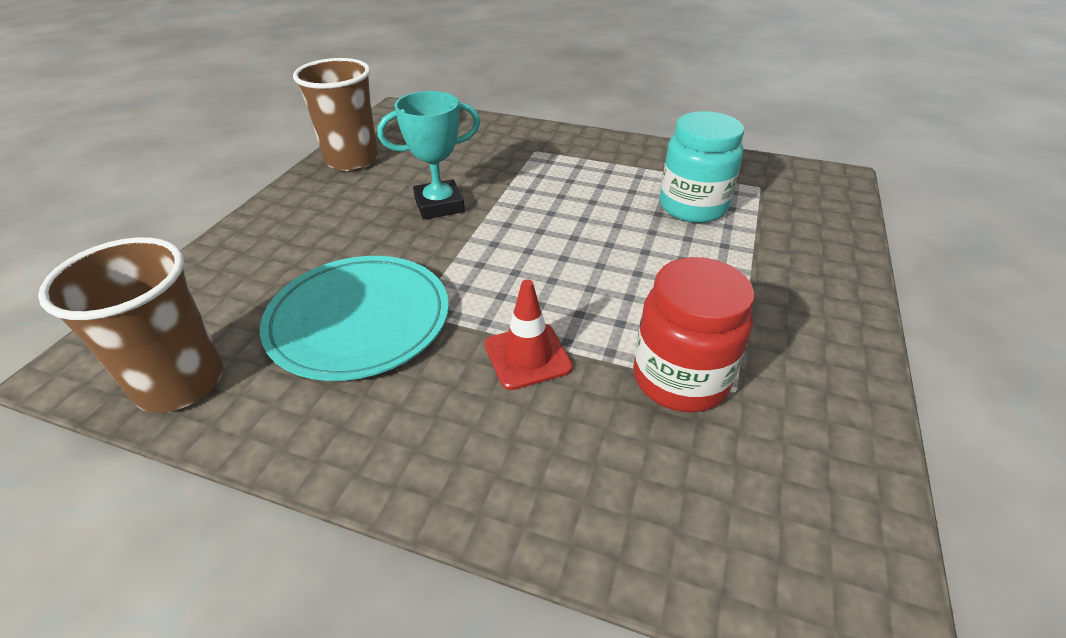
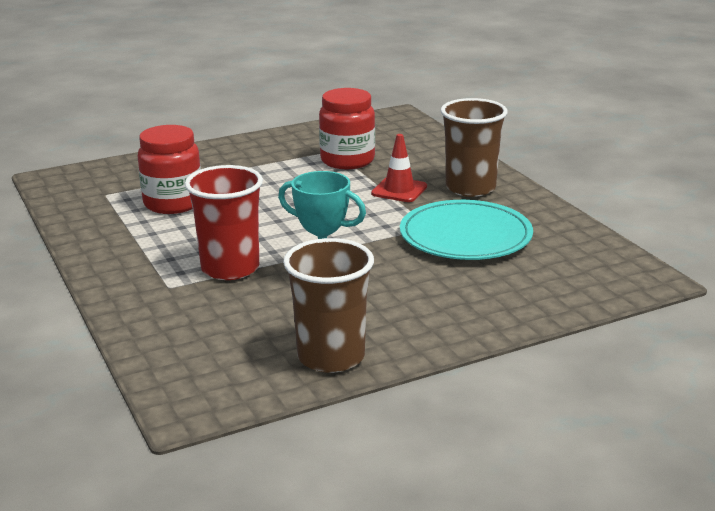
camera: 135 degrees left, 15 degrees down
brown cup [38,237,223,413] -> brown cup moved to [441,98,508,197]
turquoise jar [659,111,744,223] -> red jar [138,125,201,214]
none -> red cup [185,165,263,280]

